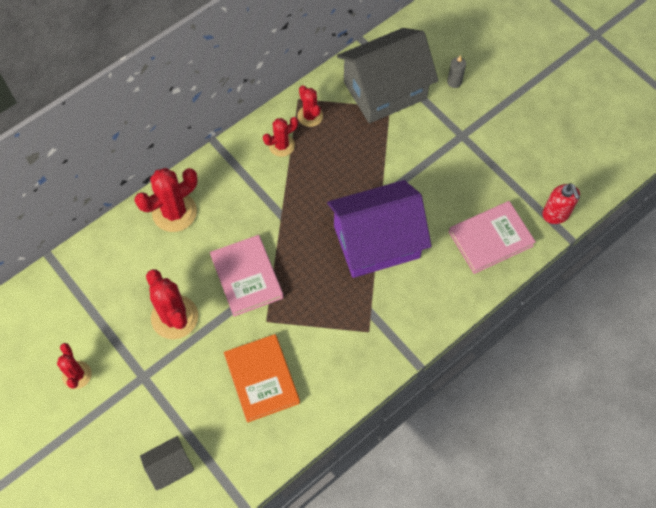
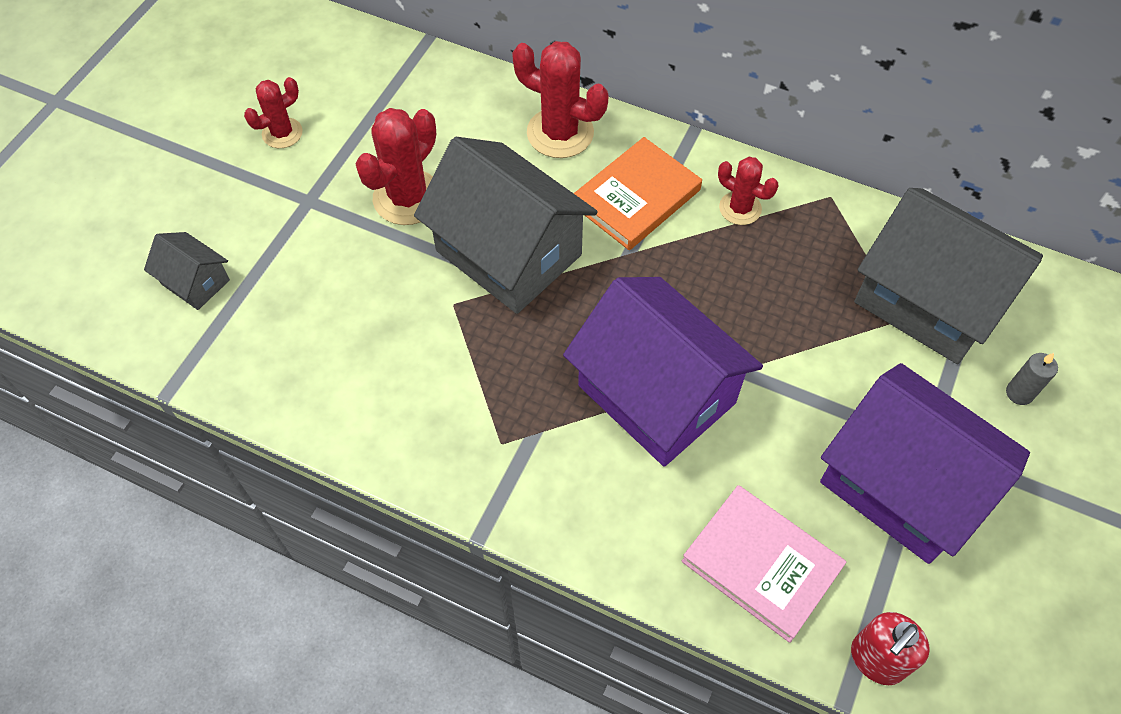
camera: 65 degrees right, 5 degrees down
pink book [210,235,284,317] -> grey house [414,137,598,314]
orange book [224,334,300,423] -> orange book moved to [574,137,702,250]
red cactus [297,85,323,127] -> none
none -> purple house [820,363,1030,564]

